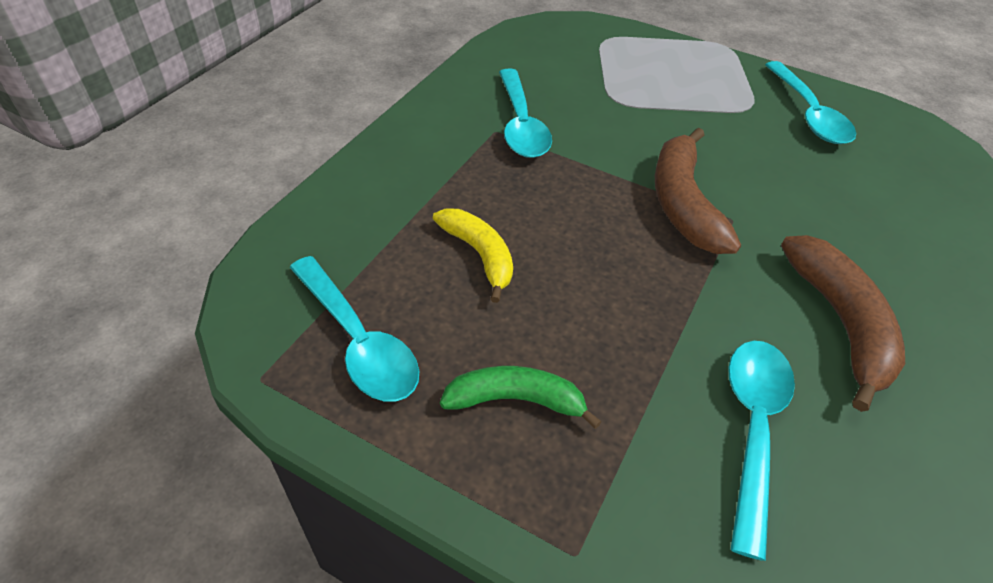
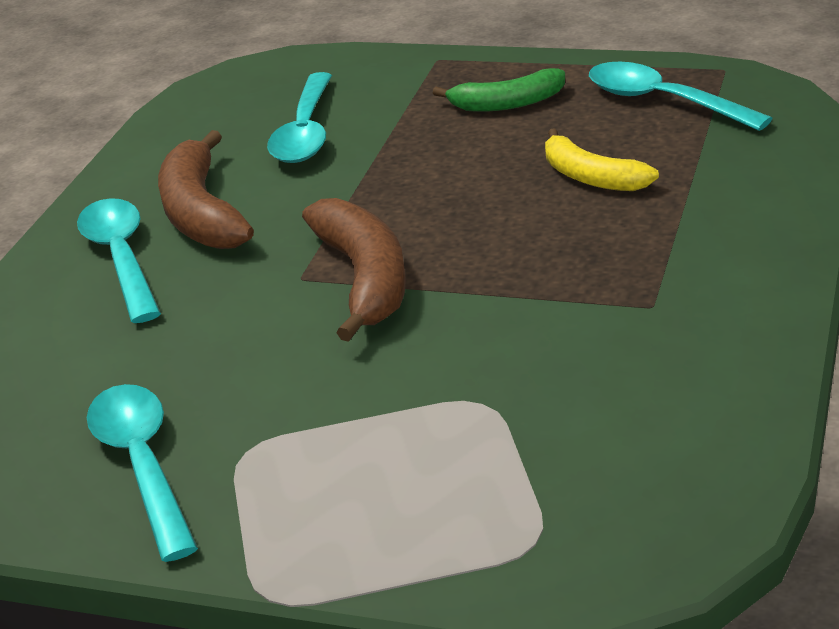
camera: 175 degrees right, 15 degrees down
turquoise spoon [499,69,552,158] -> turquoise spoon moved to [77,198,161,323]

